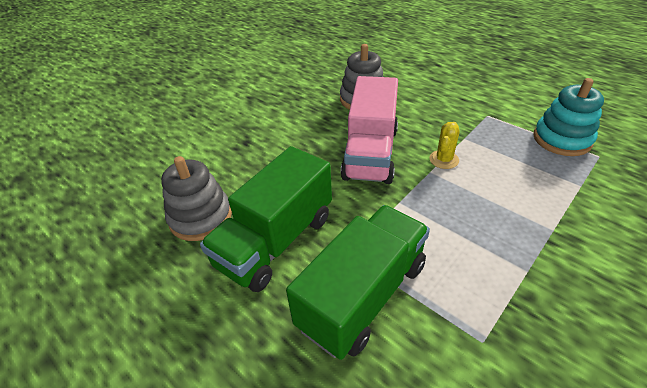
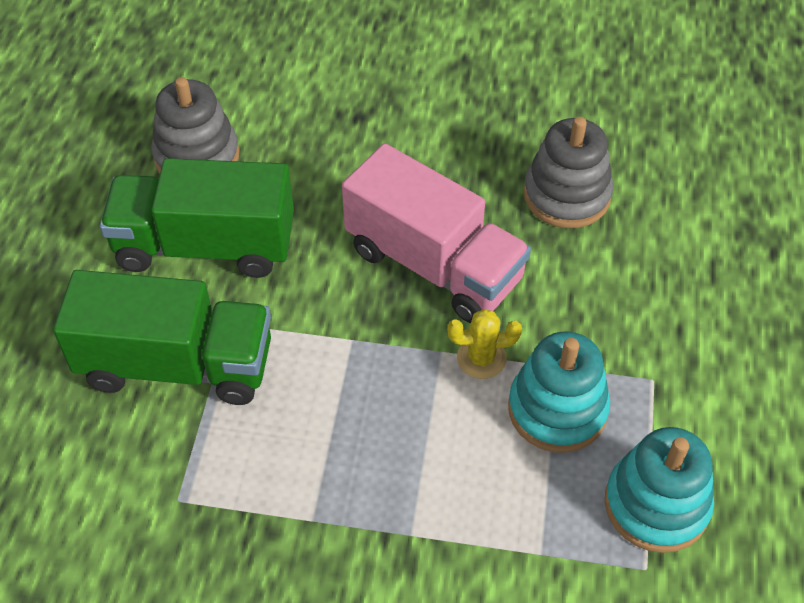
camera: 55 degrees right, 10 degrees up
pink truck [341,76,398,184] -> pink truck turned 120 degrees counterclockwise [342,143,531,323]
none -> turquoise stacking toy [508,331,610,453]

